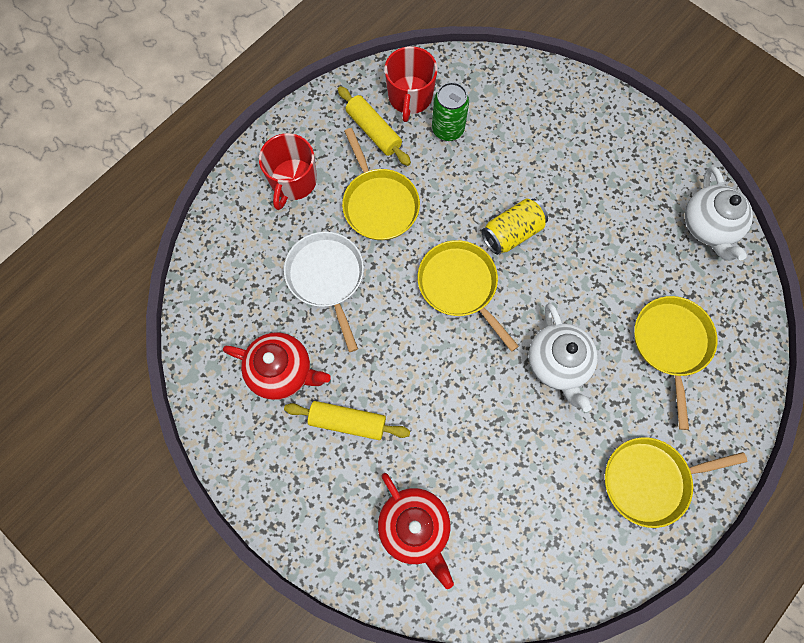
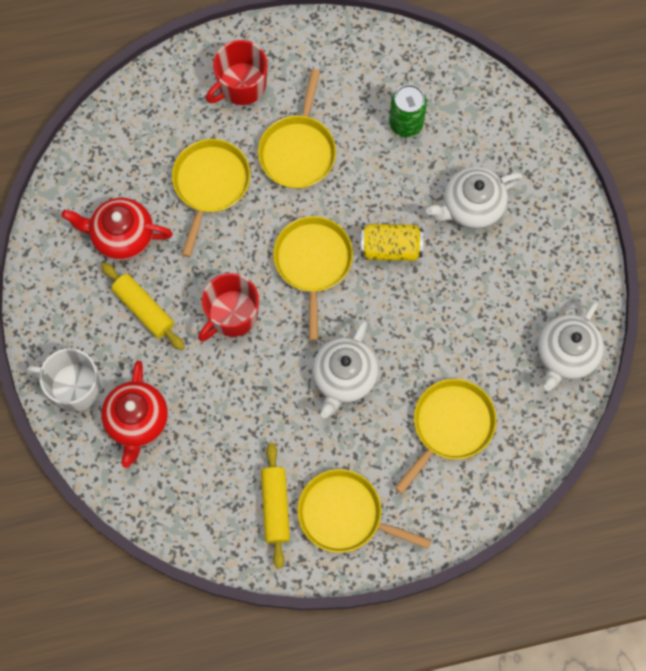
camera: 35 degrees right, 0 degrees up
red teapot [223,332,331,400] -> red teapot turned 135 degrees clockwise [61,198,173,260]
white pan [284,232,364,352] -> yellow pan [172,139,250,257]
yellow rolling pin [338,86,411,166] -> yellow rolling pin moved to [261,443,290,569]
red mug [385,46,437,122] -> red mug moved to [198,273,259,342]
none -> white mug [26,348,101,412]
none -> white teapot [426,167,523,229]

